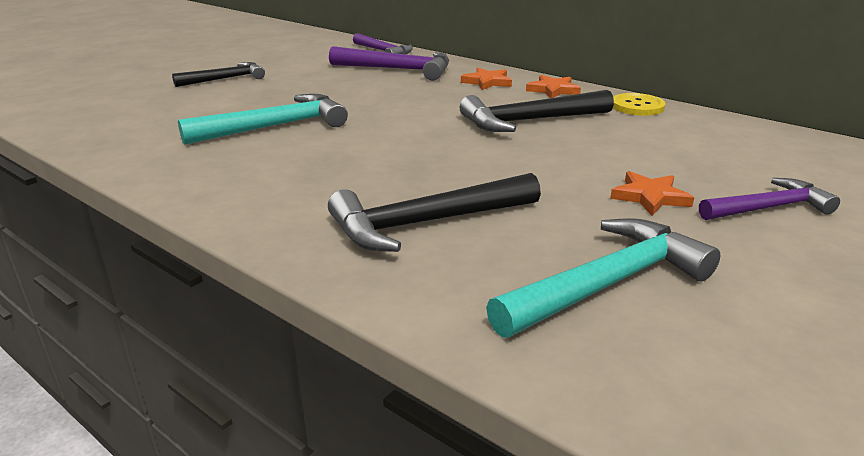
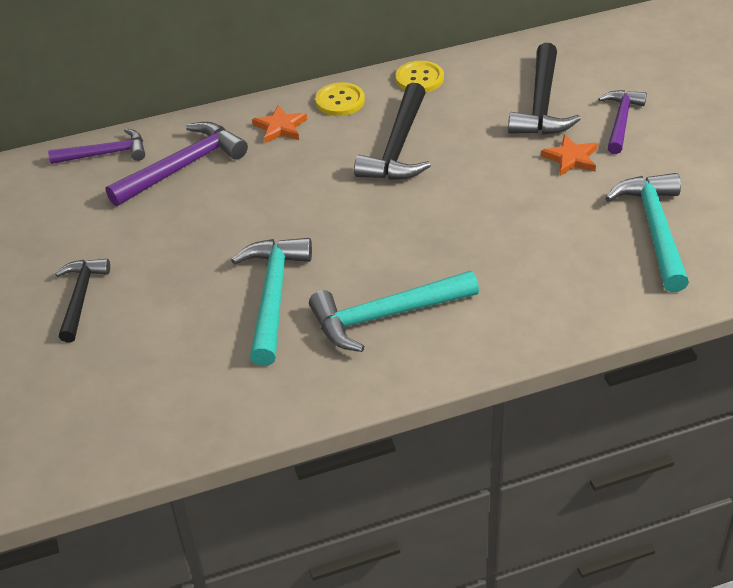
camera: 55 degrees left, 15 degrees up
black hammer [328,173,541,252] -> black hammer moved to [508,43,581,135]
orange star [526,75,581,98] -> yellow button [315,82,365,116]
none -> turquoise hammer [309,271,479,352]

